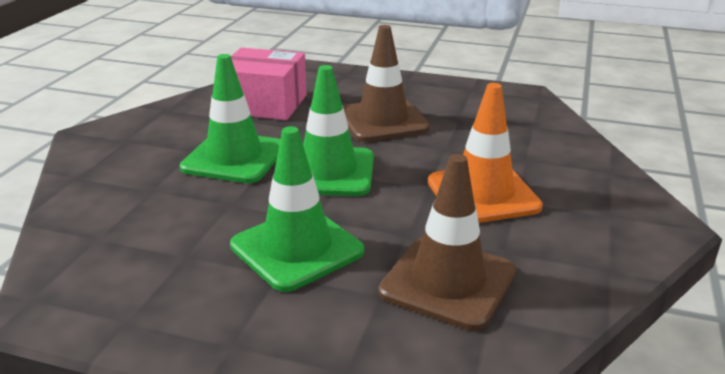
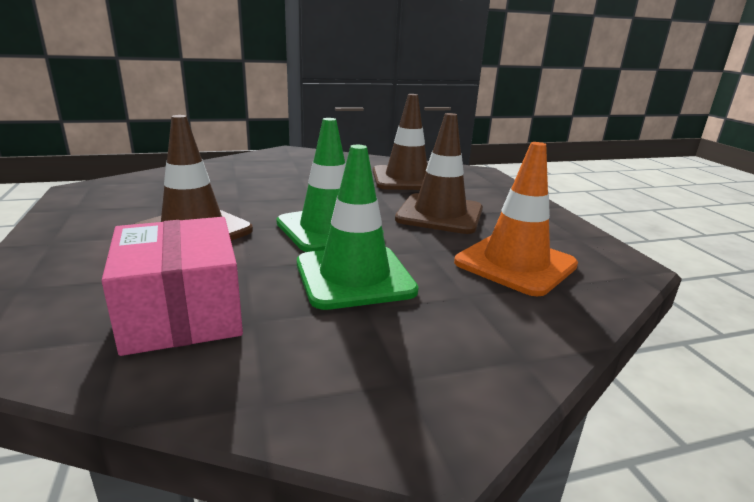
camera: 125 degrees left, 5 degrees down
green traffic cone [230,126,364,292] -> brown traffic cone [395,113,483,234]
orange traffic cone [428,83,543,223] -> orange traffic cone moved to [454,142,578,297]

